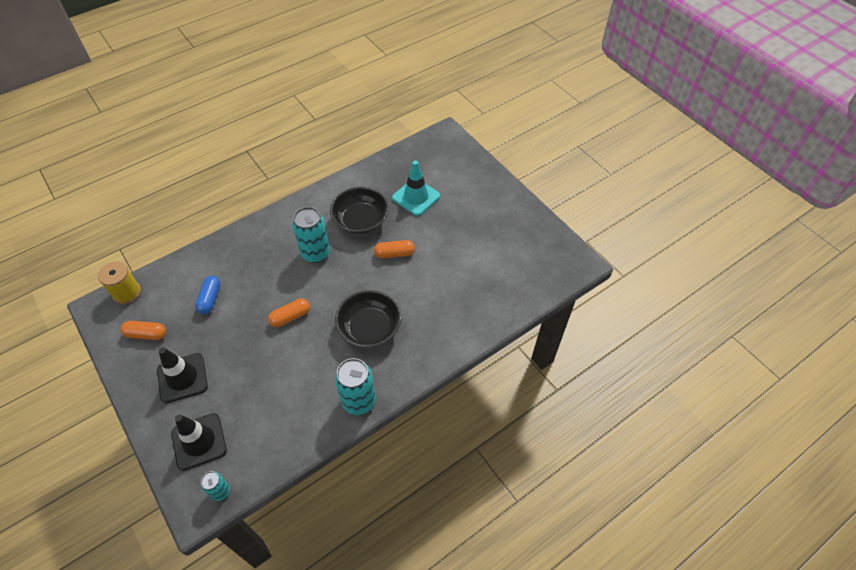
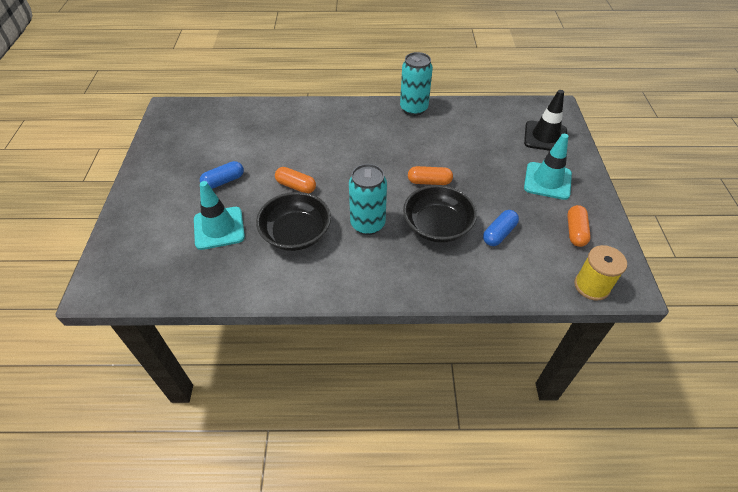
camera: 145 degrees left, 5 degrees down
orange capsule [121,321,166,340] -> orange capsule turned 60 degrees clockwise [567,205,591,247]
black traffic cone [157,347,208,403] -> turquoise traffic cone [524,134,572,200]
turquoise can [201,471,230,501] -> none
black bowl [335,290,402,348] -> black bowl moved to [403,185,477,243]
none -> blue capsule [200,161,244,189]

